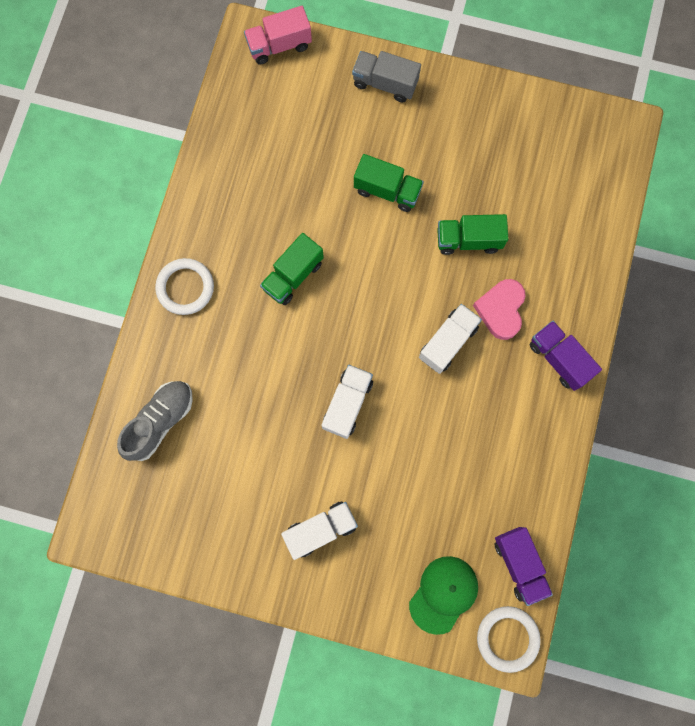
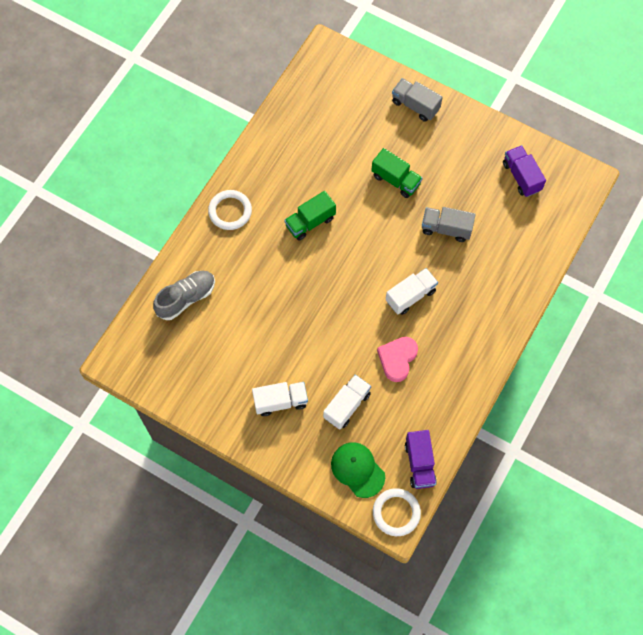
camera: 15 degrees right, 10 degrees down
pink truck [244,6,312,65] -> none
white truck [321,365,373,439] -> white truck moved to [323,375,371,429]
green cap [409,556,478,635] -> green cap turned 90 degrees counterclockwise [331,442,385,498]
green truck [437,214,508,255] -> grey truck [422,207,476,242]
pink heart [473,279,526,340] -> pink heart moved to [377,337,418,382]
purple truck [530,321,602,391] -> purple truck moved to [503,145,546,197]

